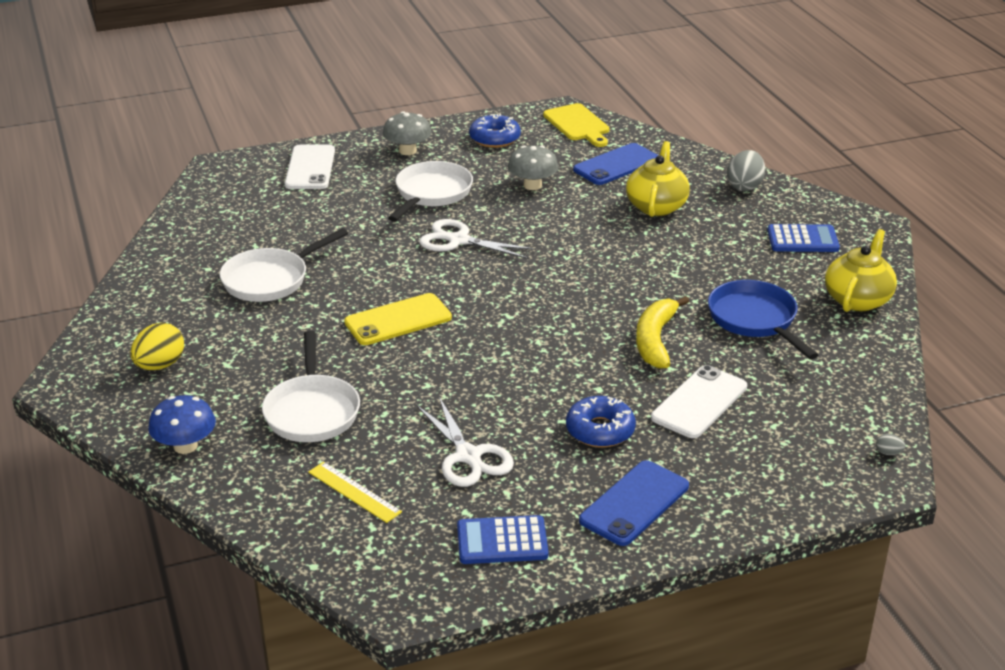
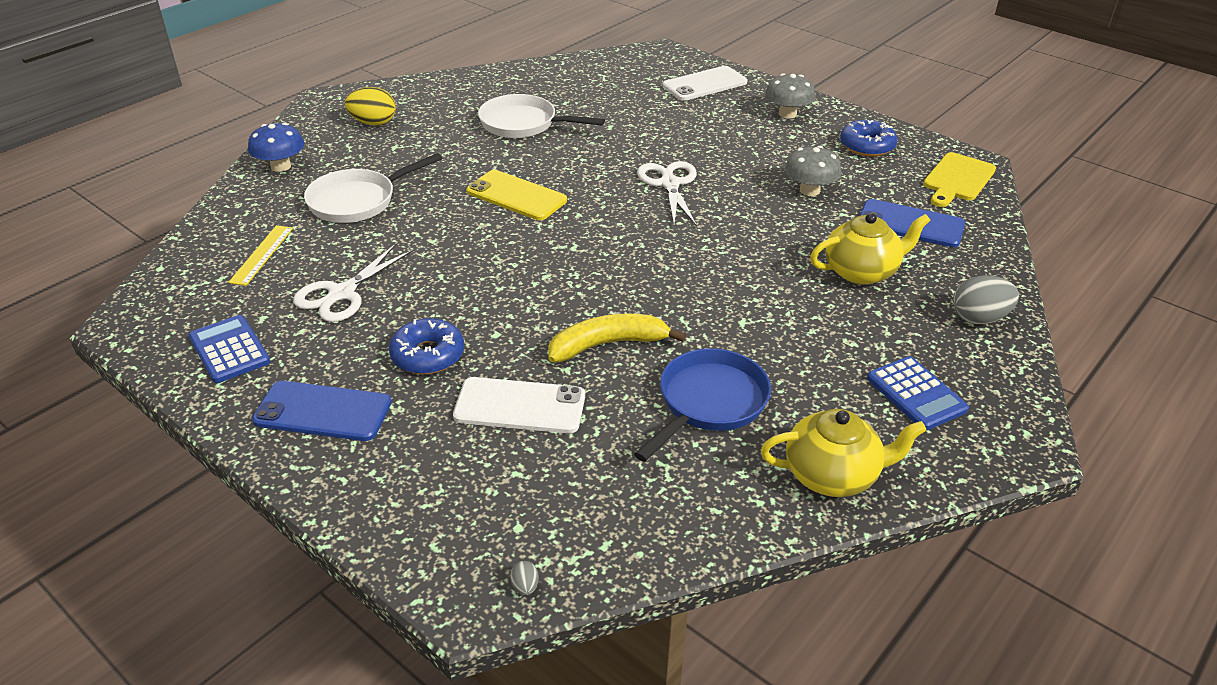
camera: 60 degrees right, 5 degrees up
white pan [388,161,473,222] -> none

